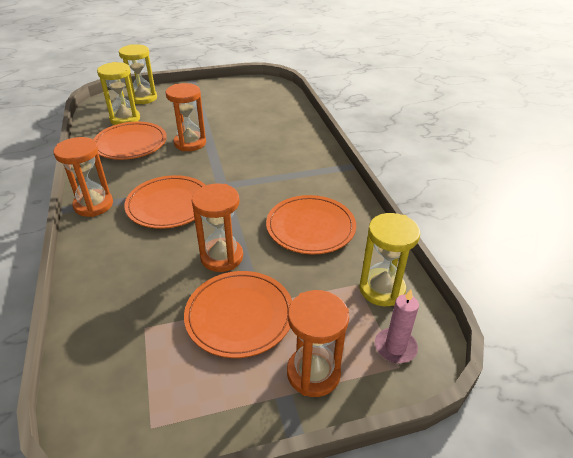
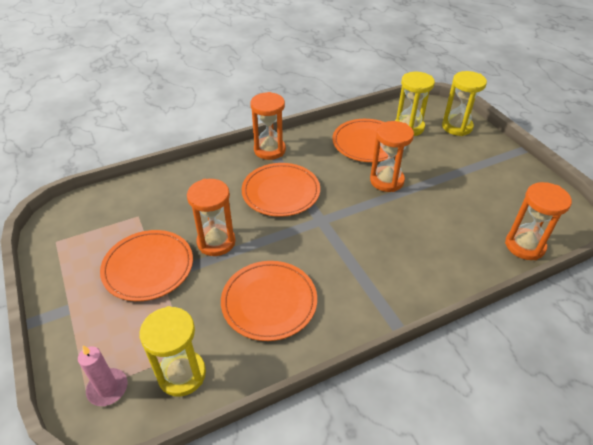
camera: 80 degrees right, 5 degrees up
orange hourglass [287,290,349,397] -> orange hourglass moved to [505,182,572,260]

